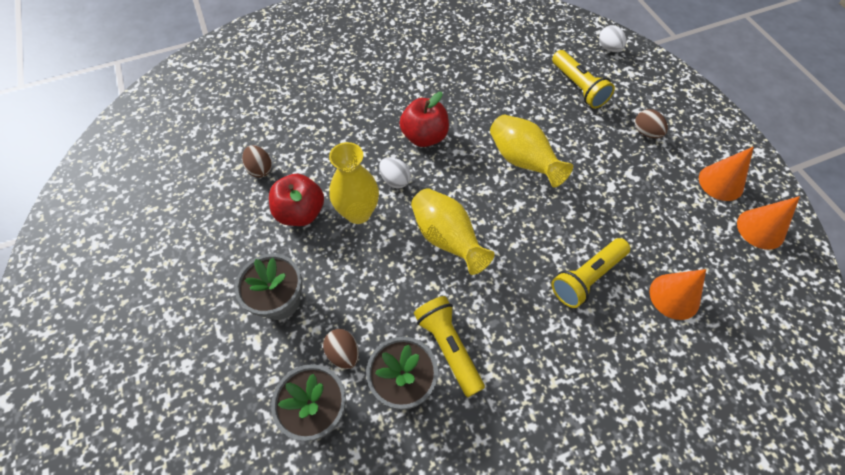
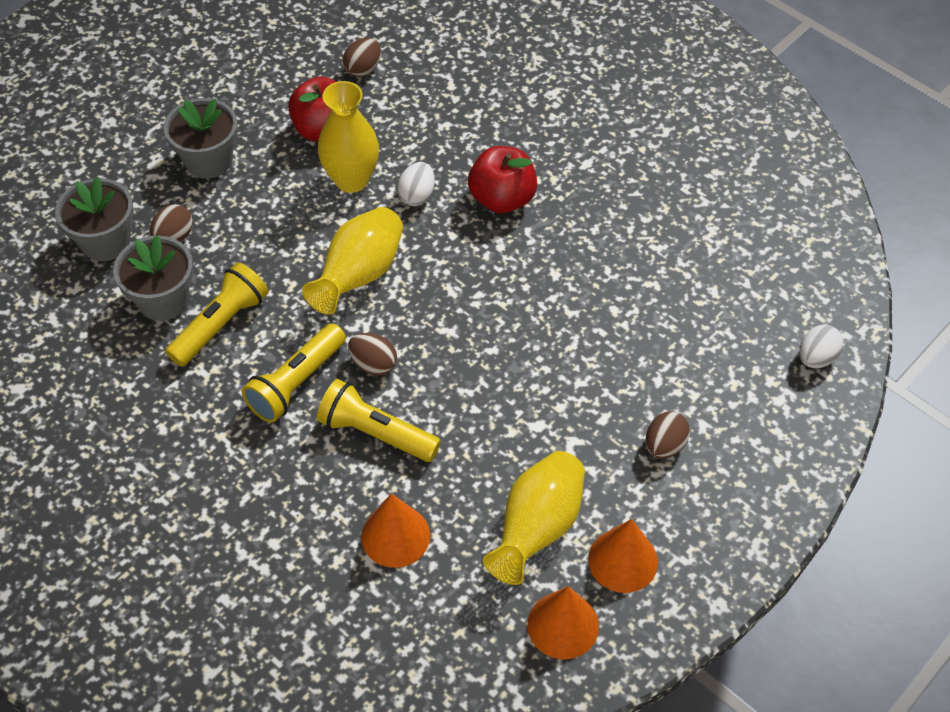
camera: 65 degrees right, 5 degrees down
yellow vase [490,114,573,188] -> yellow vase moved to [483,451,585,585]
yellow flashlight [552,50,615,109] -> yellow flashlight moved to [242,323,346,423]
none -> brown egg [348,333,397,376]

